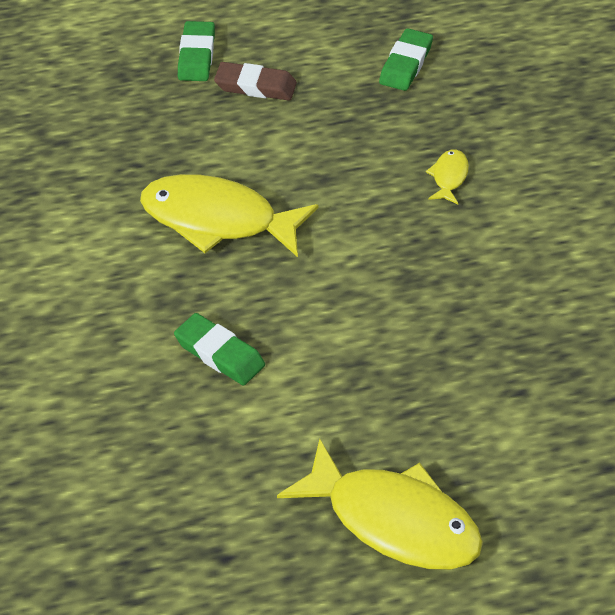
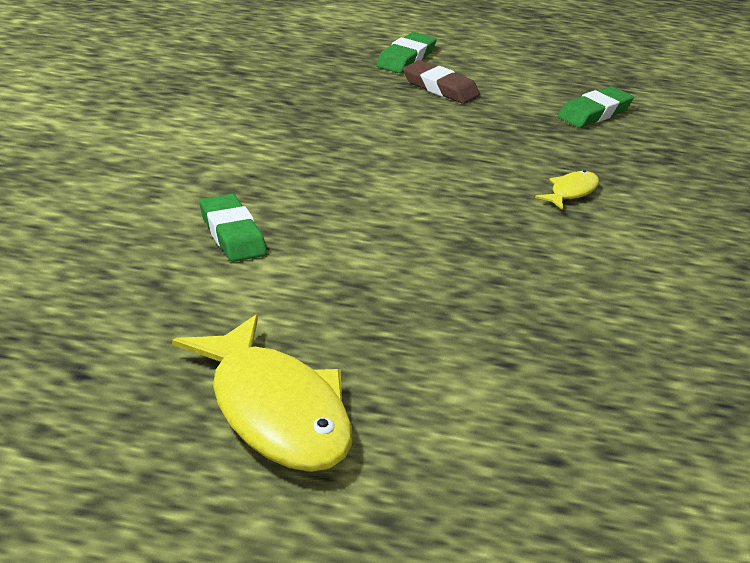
camera: 25 degrees right, 15 degrees down
yellow fish [140,174,318,257] -> none

